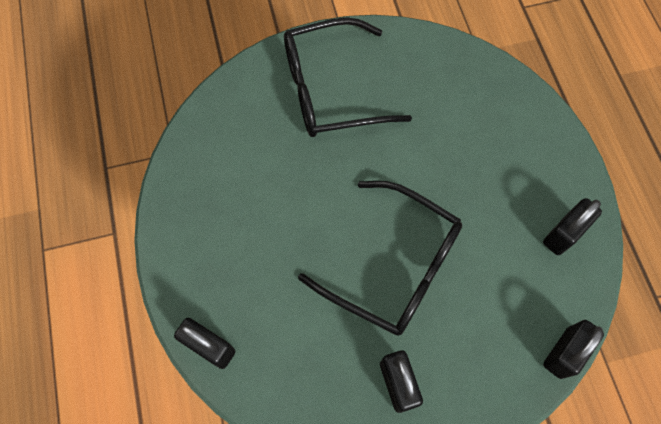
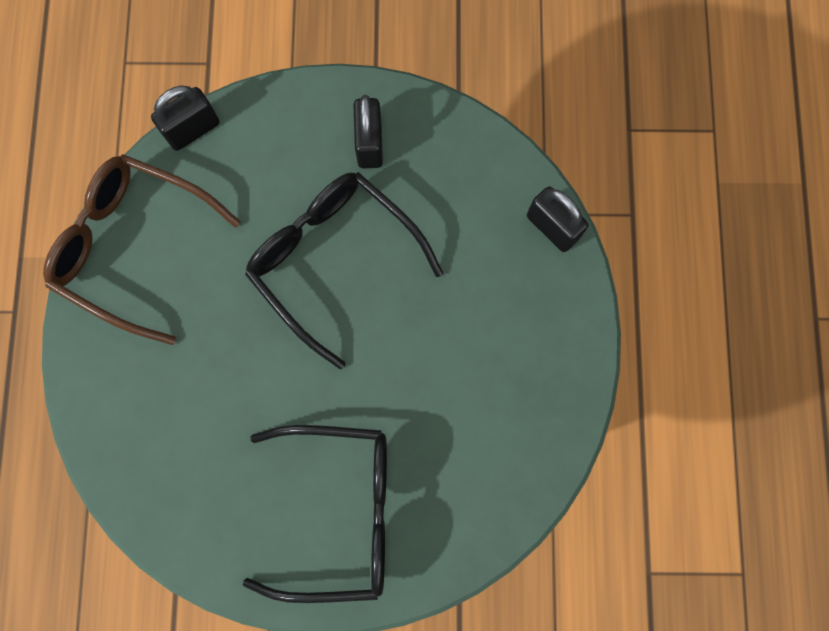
camera: 165 degrees left, 10 degrees up
black padlock [543,198,602,255] -> brown glasses [43,154,240,345]

